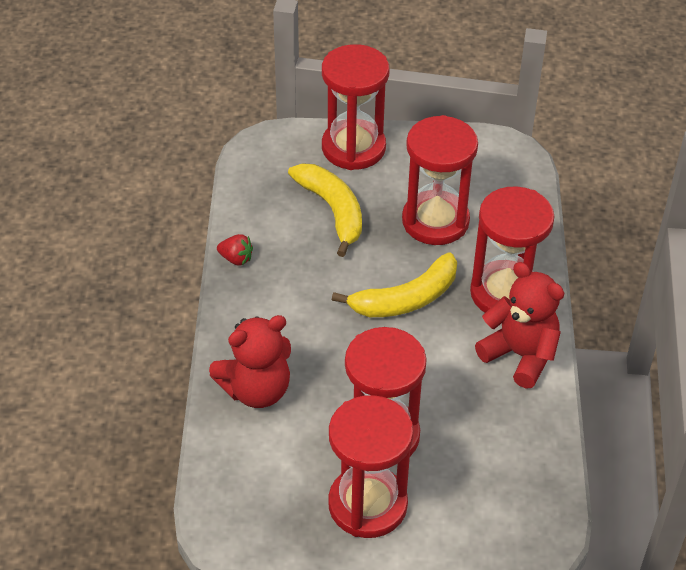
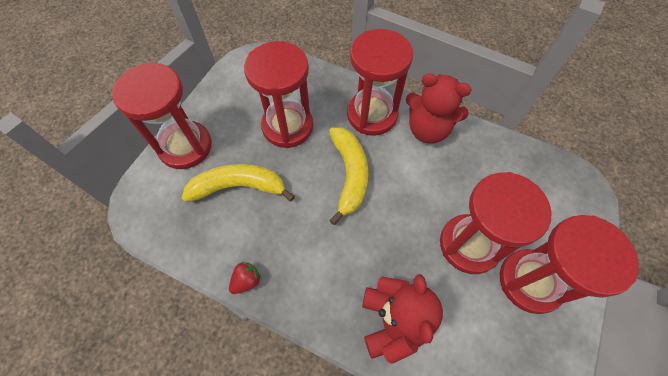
camera: 65 degrees left, 15 degrees up
red teddy bear [475,262,564,389] -> red teddy bear turned 135 degrees counterclockwise [406,73,472,144]

